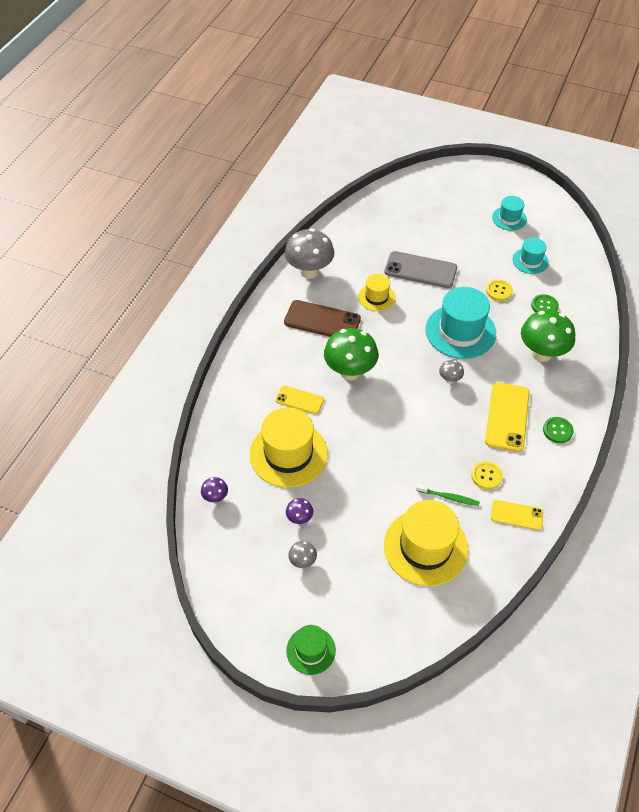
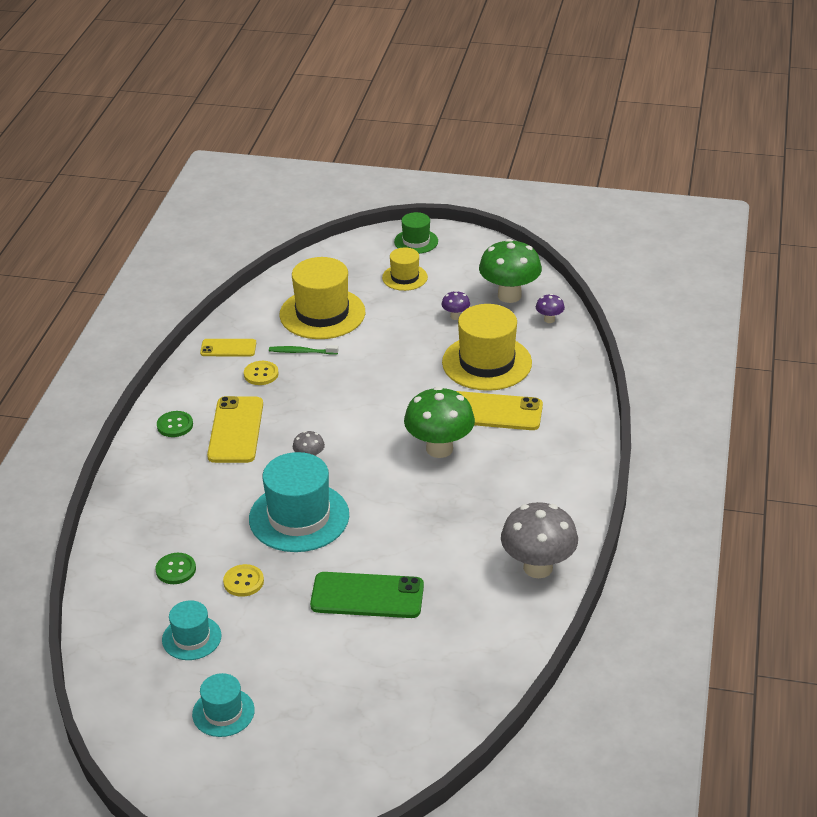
camera: 170 degrees right, 15 degrees down
yellow phone [275,385,324,414] -> yellow phone [456,391,543,430], size x1.69
brown phone [284,300,361,337] -> none
grey mushroom [288,541,317,568] -> none
yellow hat [358,274,396,311] -> yellow hat moved to [382,247,428,291]
grey phone [384,251,457,288] -> green phone [310,572,424,618]
green mushroom [521,310,575,362] -> green mushroom moved to [479,239,542,303]

